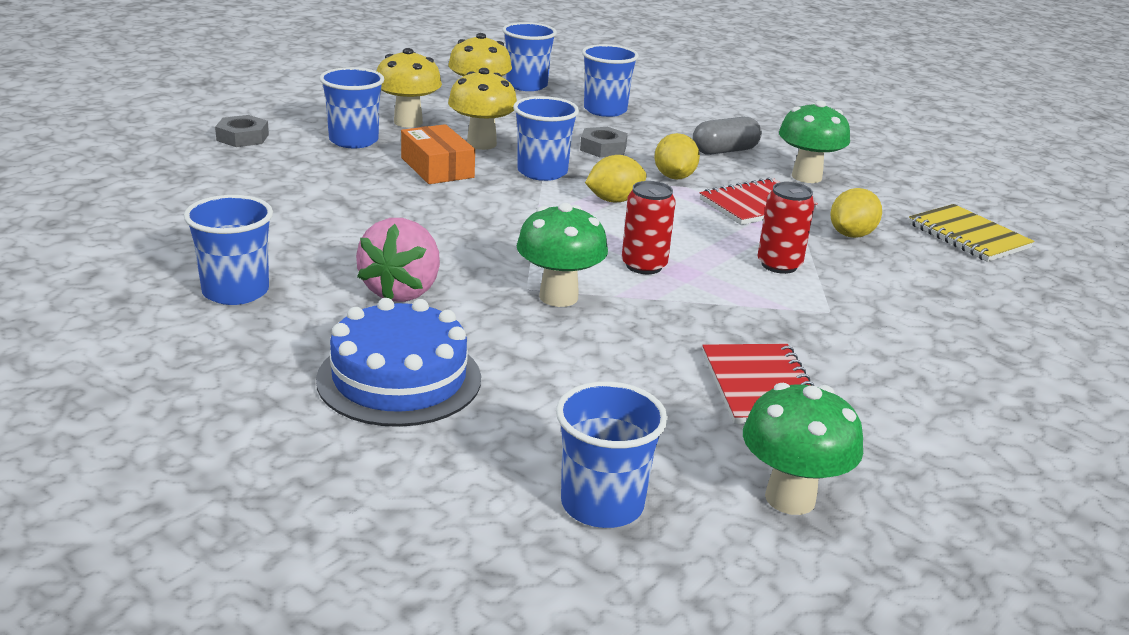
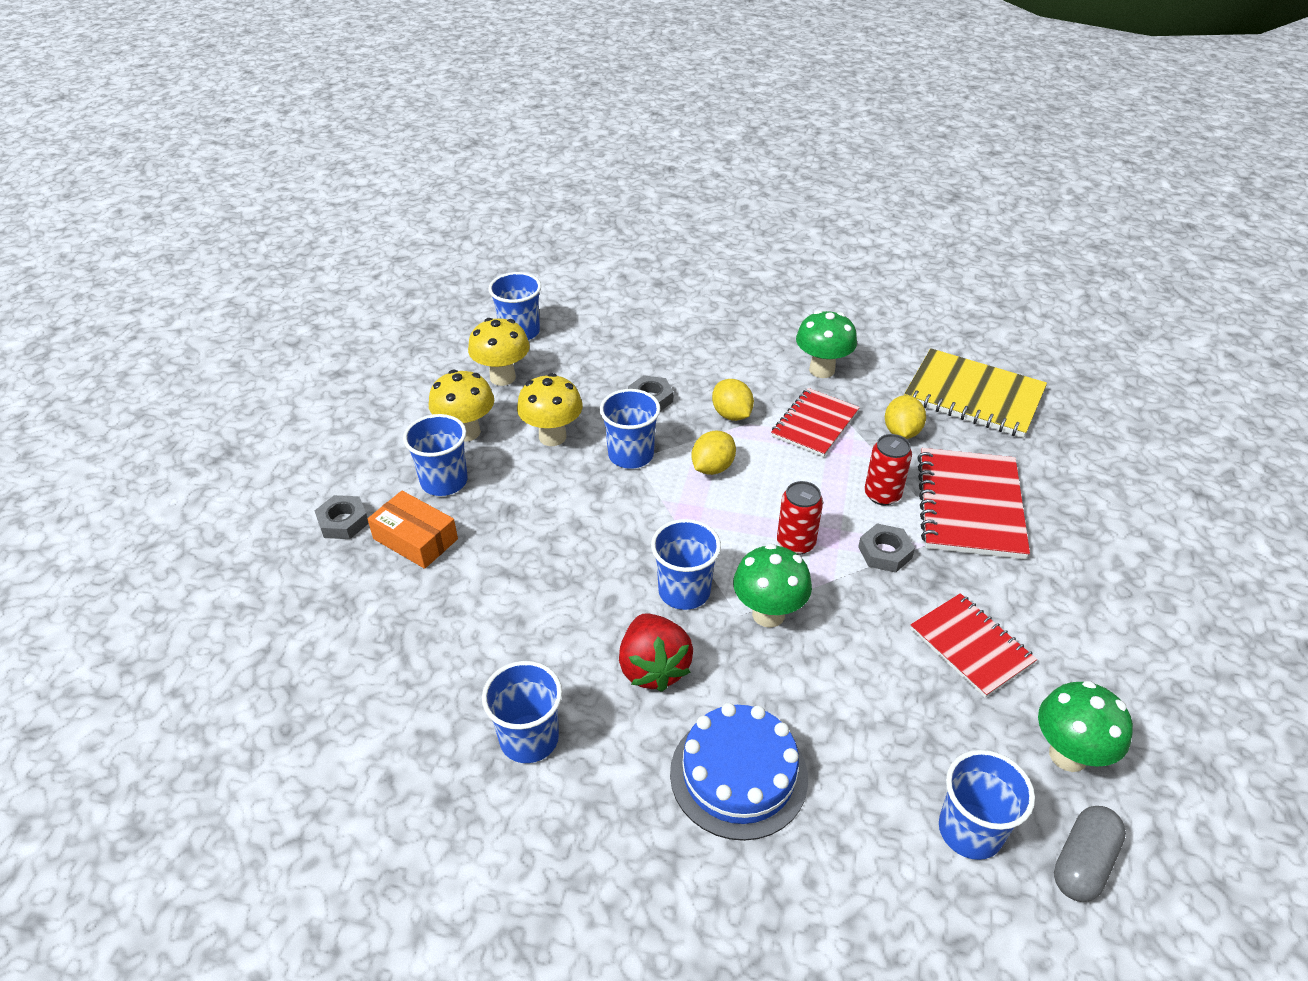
camera: 25 degrees left, 15 degrees up
pink strawberry [356,218,440,302] -> red strawberry [619,613,693,692]
orange box [401,124,475,184] -> orange box moved to [367,491,458,569]
blue cup [582,44,639,117] -> blue cup moved to [651,519,721,610]
grey capsule [692,117,762,155] -> grey capsule moved to [1054,806,1126,902]
yellow notebook [909,204,1034,262] -> yellow notebook [904,348,1047,438], size x1.52
none -> grey nut [858,523,915,573]
none -> red notebook [917,448,1030,559]

